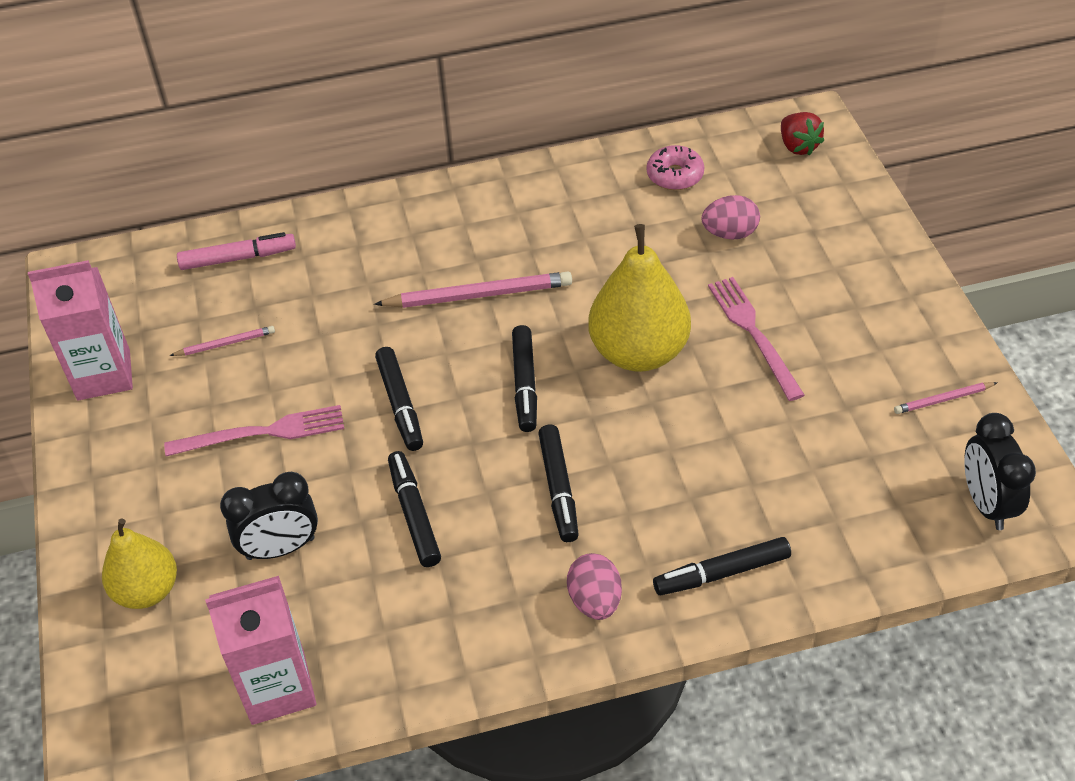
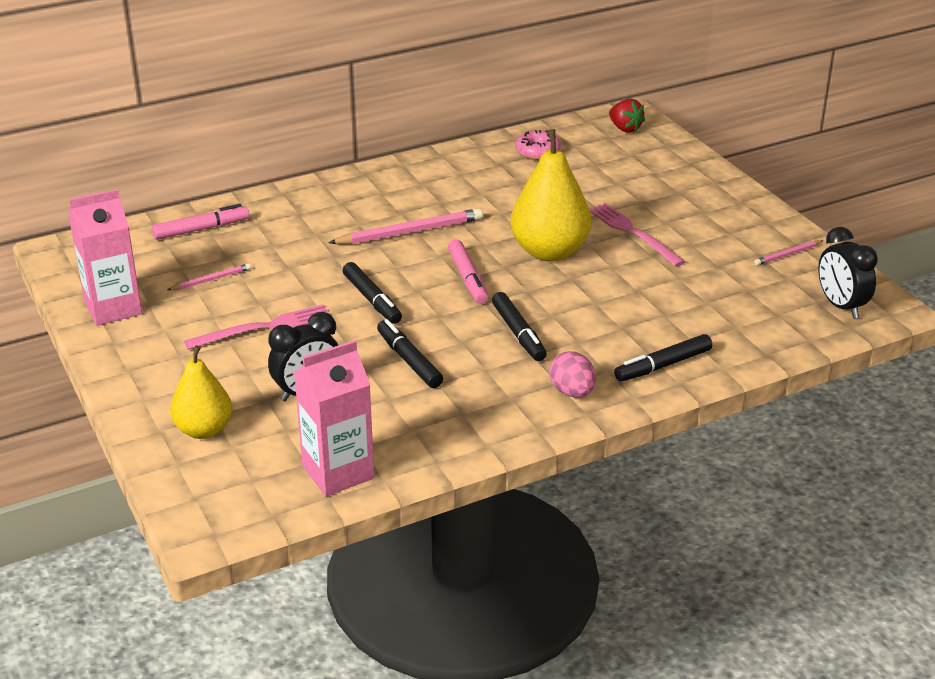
camera: 15 degrees left, 15 degrees down
black marker [512,325,537,432] -> pink marker [448,239,488,304]
pink egg [702,195,760,239] -> none

